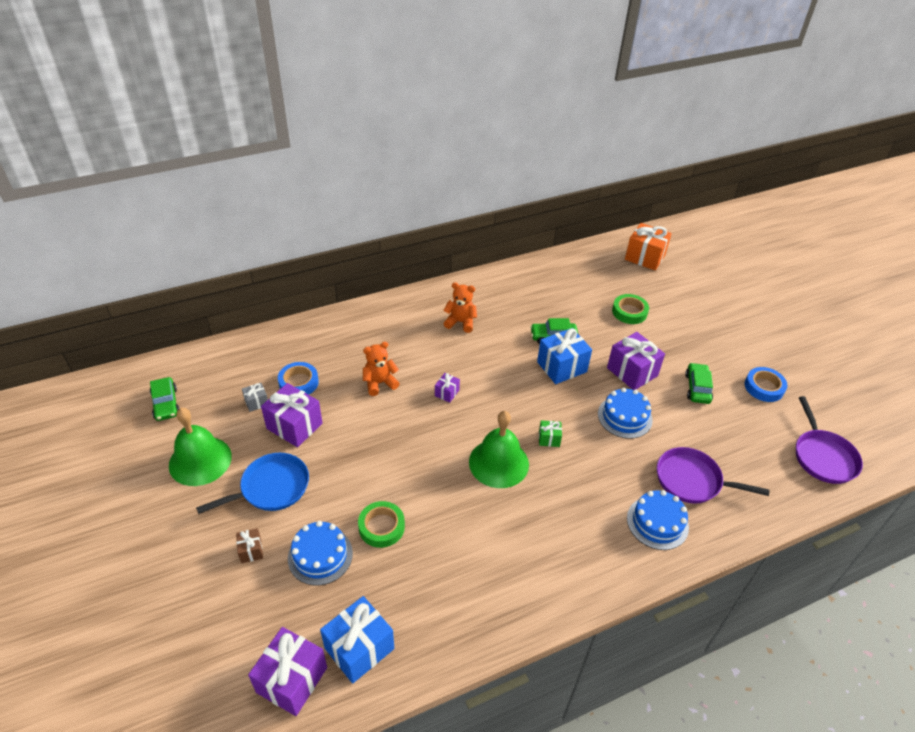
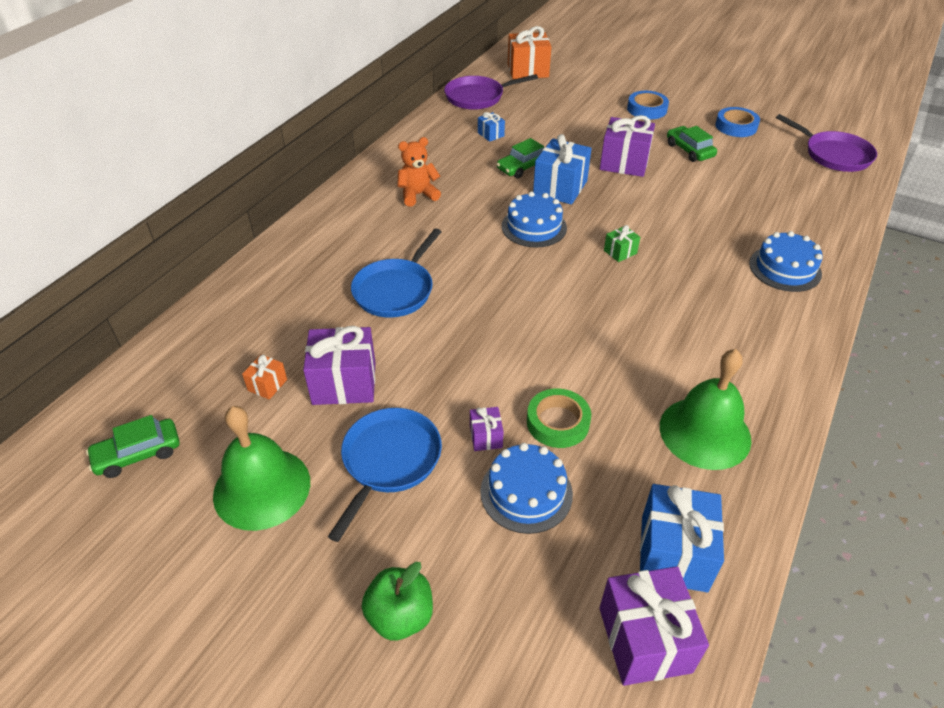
camera: 35 degrees left, 0 degrees up
green car [150,377,180,421] -> green car turned 120 degrees clockwise [86,415,180,478]
brown gift [236,528,263,563] -> none
grey gift [242,383,268,412] -> orange gift [242,354,287,400]
blue tape [278,362,319,395] -> blue tape moved to [627,91,669,119]
orange teddy bear [363,342,400,396] -> blue pan [351,228,441,318]
purple gift [435,373,460,403] -> purple gift moved to [470,407,504,451]
green bell [469,411,529,488] -> green bell moved to [660,349,751,470]
blue cake [598,388,653,439] -> blue cake moved to [502,191,567,247]
green tape [612,294,649,324] -> none
purple pan [657,447,769,504] -> purple pan moved to [444,74,538,110]
none -> green apple [362,562,433,640]
none -> blue gift [478,112,505,142]

